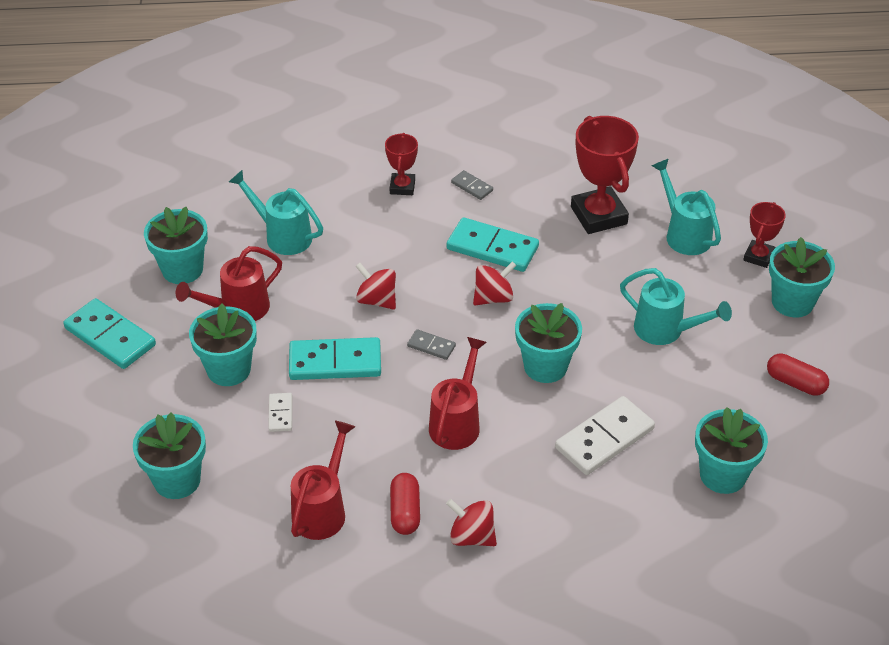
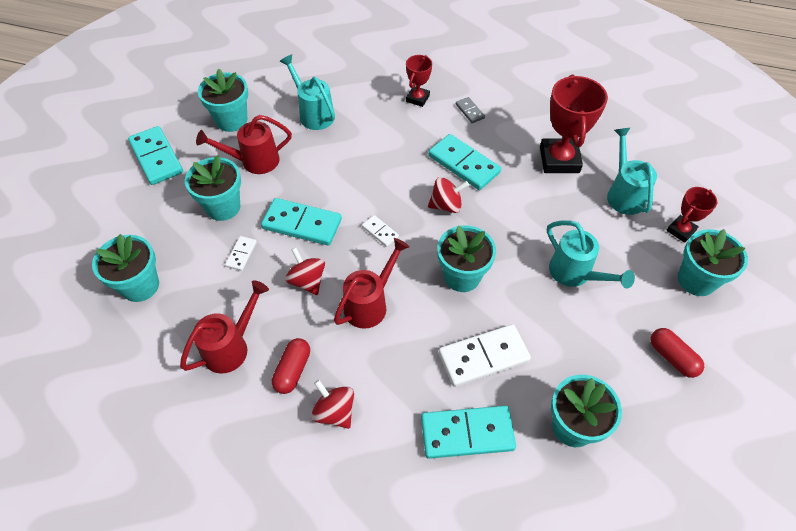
camera: 20 degrees right, 10 degrees up
red spinning top [356,263,396,310] -> red spinning top moved to [285,247,325,295]
grey domino [407,329,456,360] -> white domino [362,215,399,247]
none -> turquoise domino [421,406,516,459]

